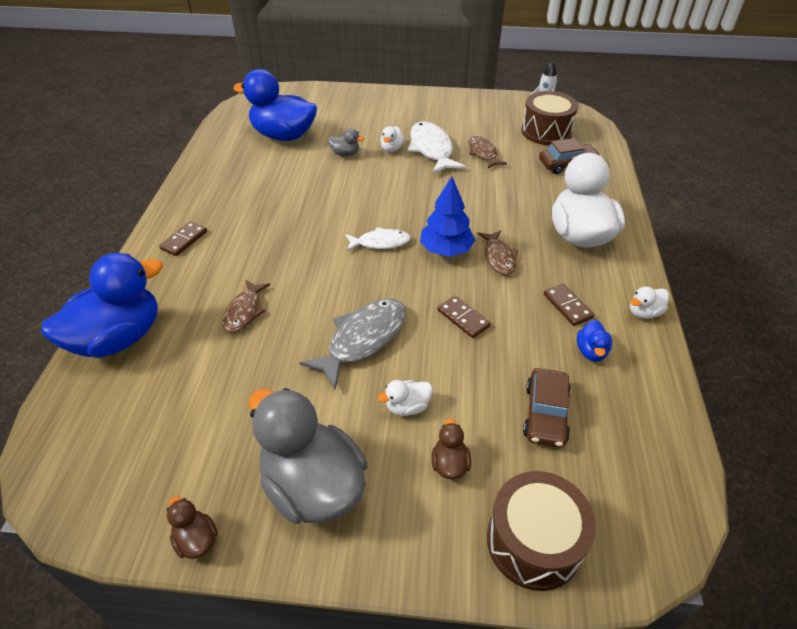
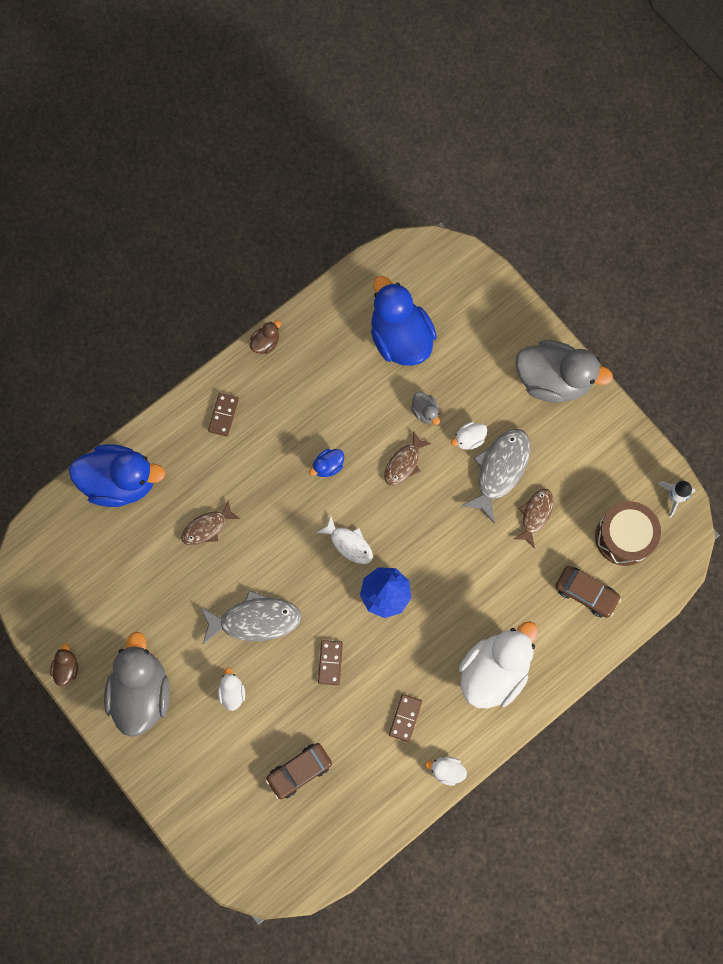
camera: 45 degrees right, 30 degrees up
brown domino [159,221,207,256] -> brown domino turned 60 degrees counterclockwise [208,393,239,437]
white duck [378,380,433,416] -> white duck turned 60 degrees clockwise [218,667,245,711]
white fish [408,122,466,174] -> grey fish [461,429,530,523]
brown duck [431,419,471,479] -> brown duck moved to [250,321,281,354]
brown fish [478,230,518,275] -> brown fish moved to [384,431,432,486]
brown drum [487,471,596,591] -> none
blue duck [577,319,612,361] -> blue duck moved to [309,449,344,477]
none -> grey duck [516,340,613,403]

